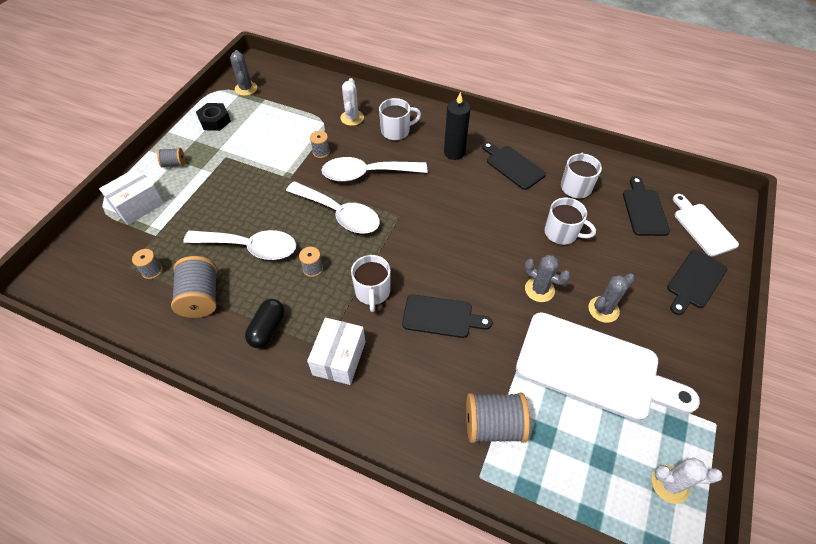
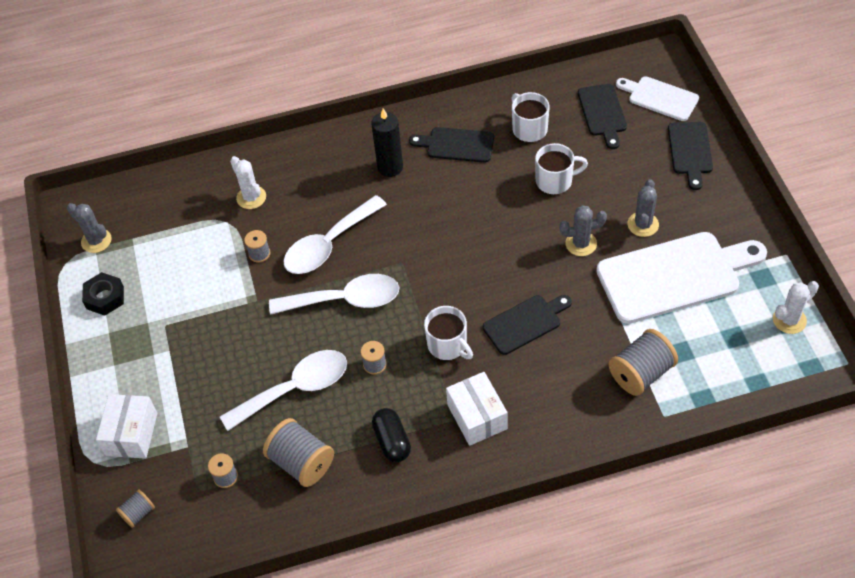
camera: 35 degrees left, 0 degrees up
grey spool [157,148,185,168] -> grey spool moved to [116,489,155,528]
white mug [379,98,421,140] -> none
black cutting board [623,176,670,236] -> black cutting board turned 150 degrees counterclockwise [578,84,627,149]

